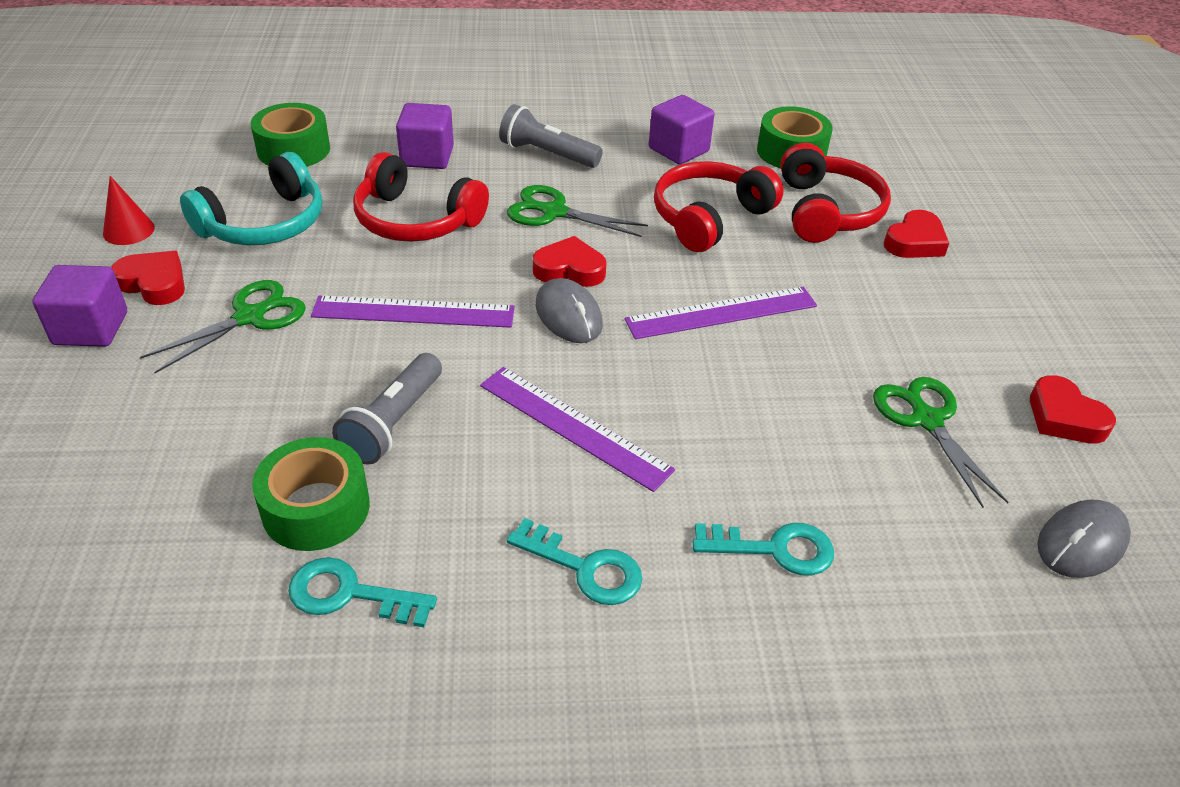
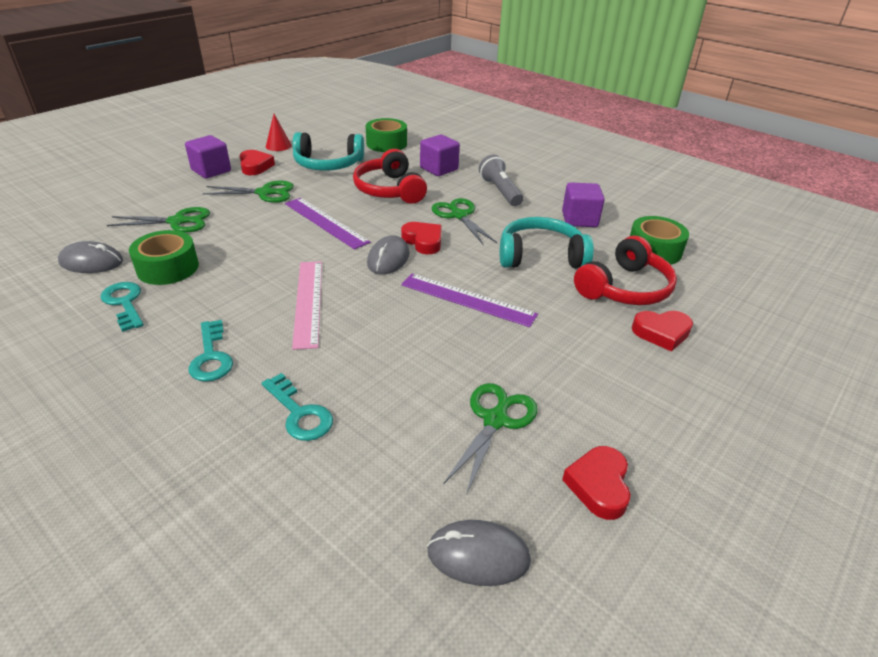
camera: 45 degrees right, 5 degrees down
grey flashlight [332,353,442,465] -> none
purple ruler [480,367,675,492] -> pink ruler [292,261,322,350]
red headphones [654,161,784,252] -> turquoise headphones [500,217,594,269]
none -> grey mouse [58,241,123,273]
none -> green scissors [107,207,210,232]

